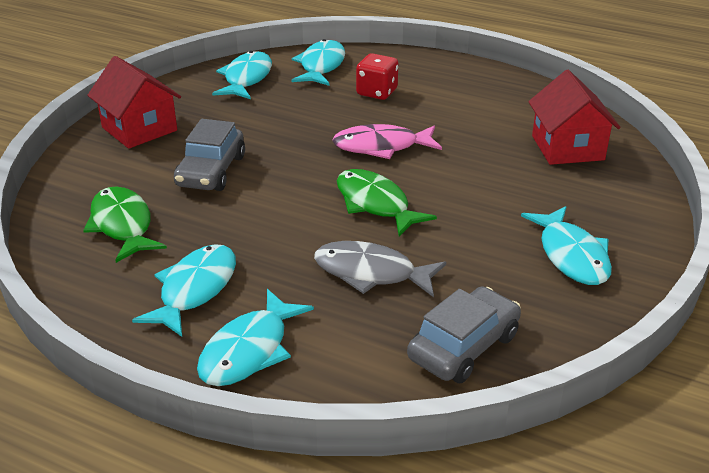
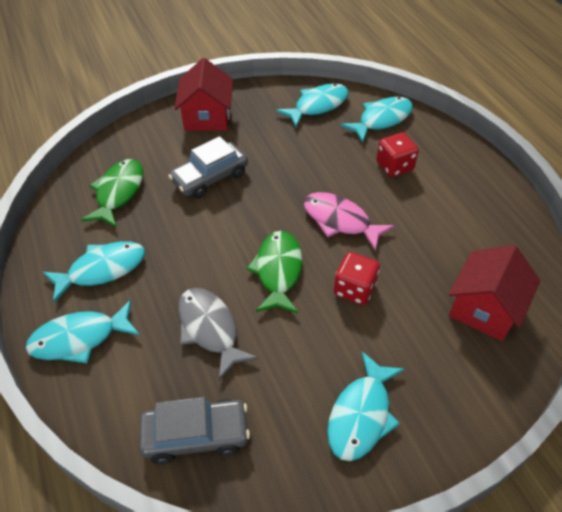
camera: 40 degrees right, 15 degrees up
none -> red dice [334,252,380,305]

